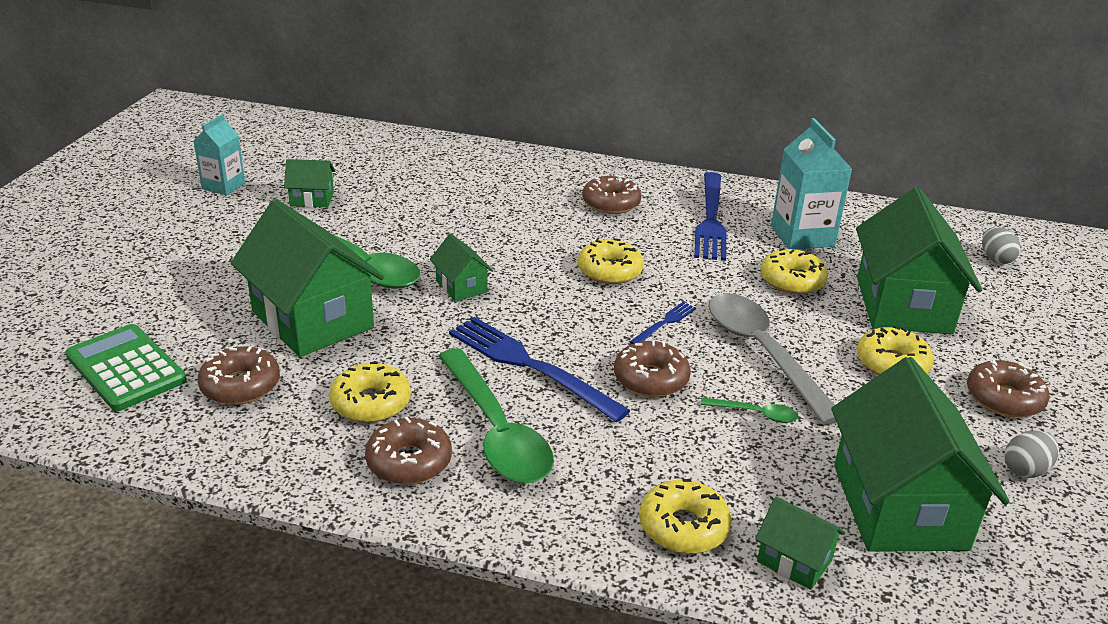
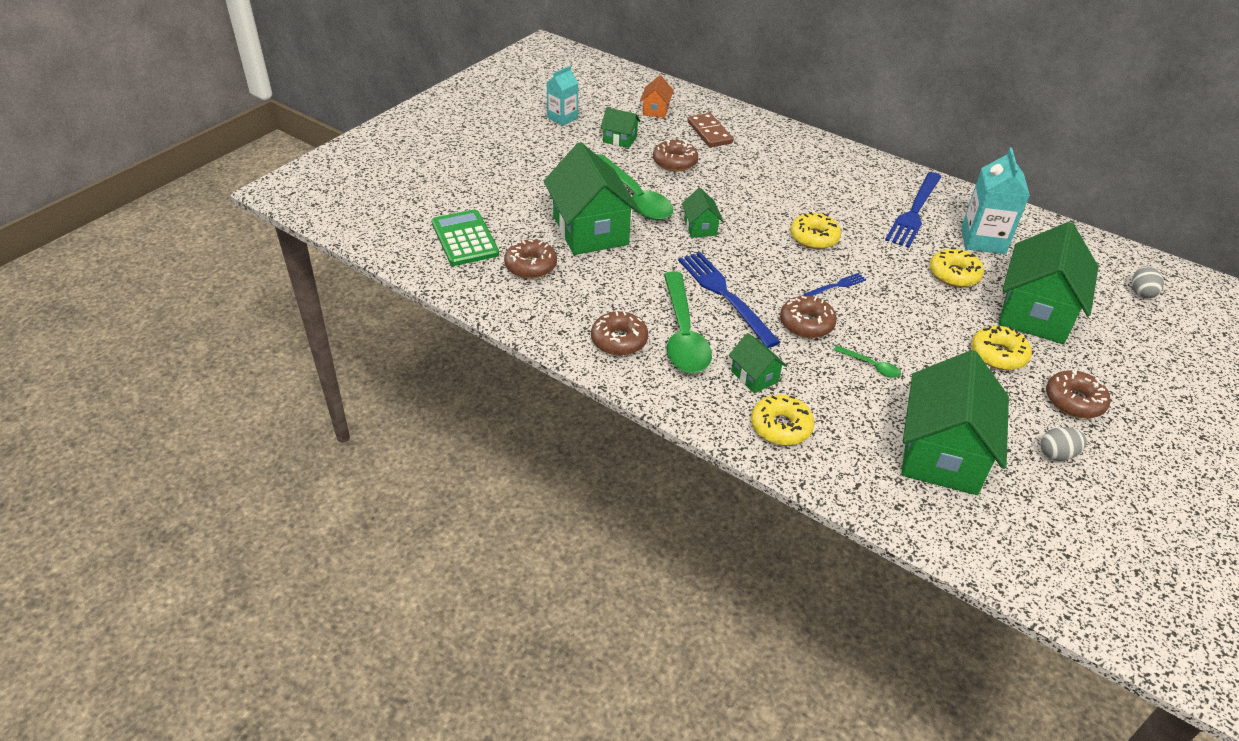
camera: 20 degrees right, 10 degrees up
yellow donut [329,361,411,423] -> none
brown donut [582,174,641,214] -> brown donut moved to [653,139,698,172]
grey spoon [708,293,836,425] -> none
green house [755,497,845,590] -> green house moved to [729,333,787,394]
none -> orange house [640,75,674,118]
none -> brown domino [687,113,733,147]

